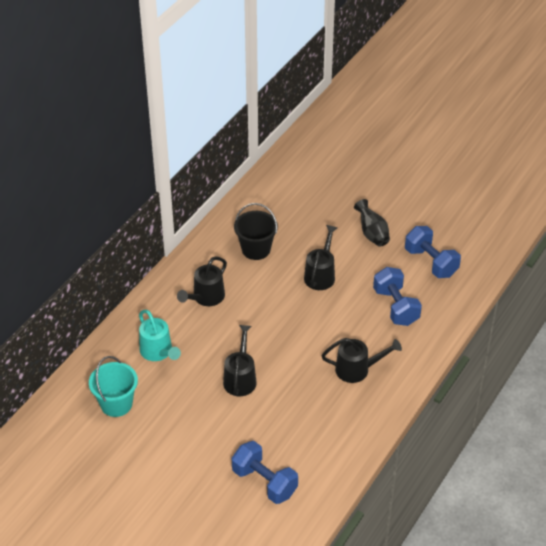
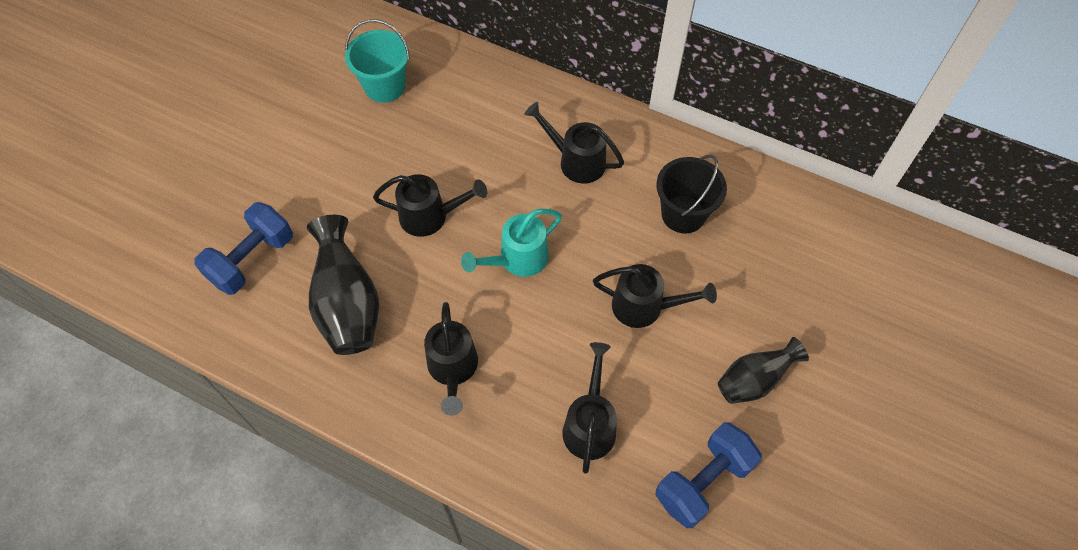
camera: 85 degrees right, 15 degrees up
turquoise watering can [139,310,181,361] -> turquoise watering can moved to [461,209,562,277]
blue dumbbell [373,267,422,326] -> black watering can [563,342,617,474]
none -> black vase [307,215,379,355]

